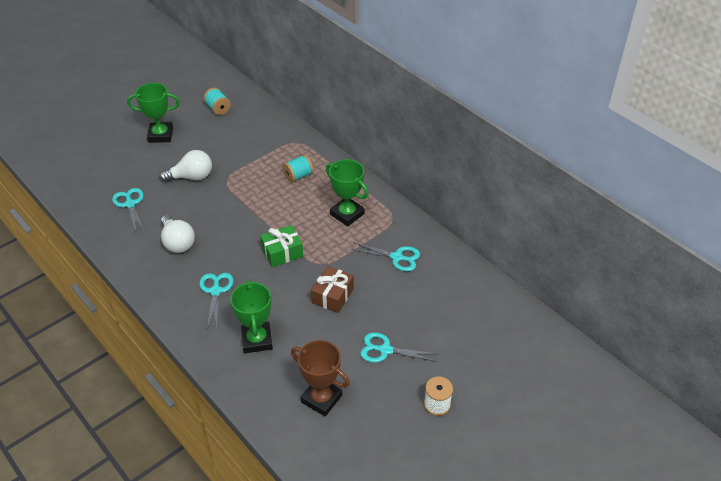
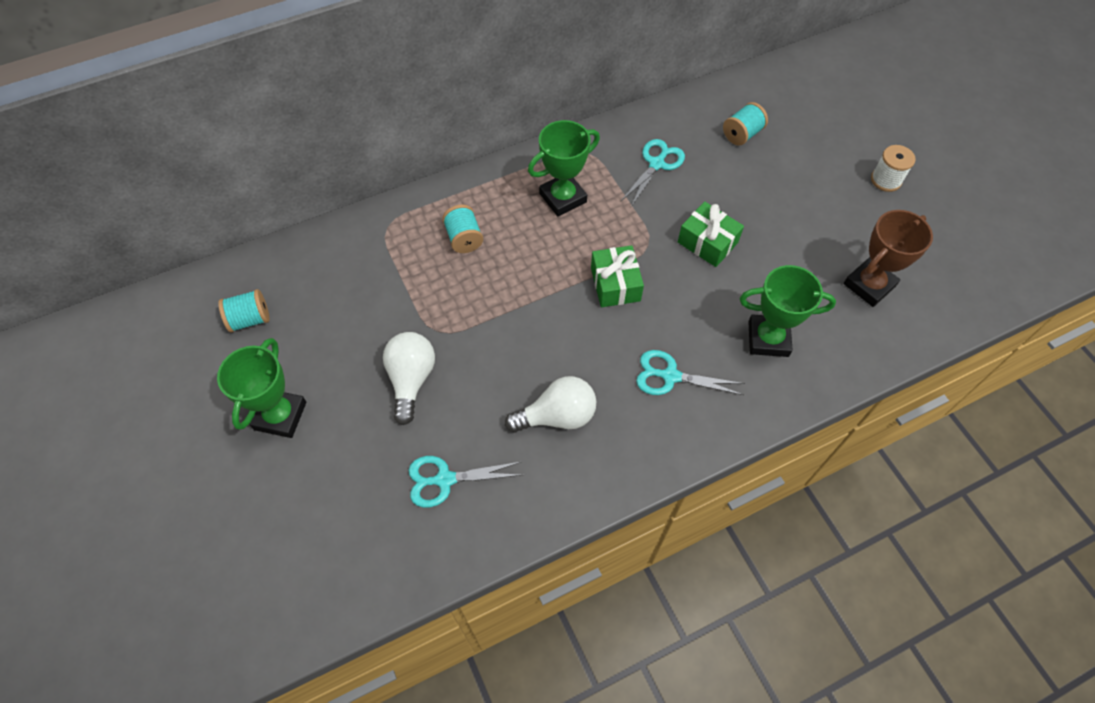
camera: 75 degrees left, 15 degrees up
brown gift [311,266,354,313] -> green gift [678,202,744,267]
turquoise scissors [360,332,437,363] -> none
none -> turquoise spool [723,102,768,146]

